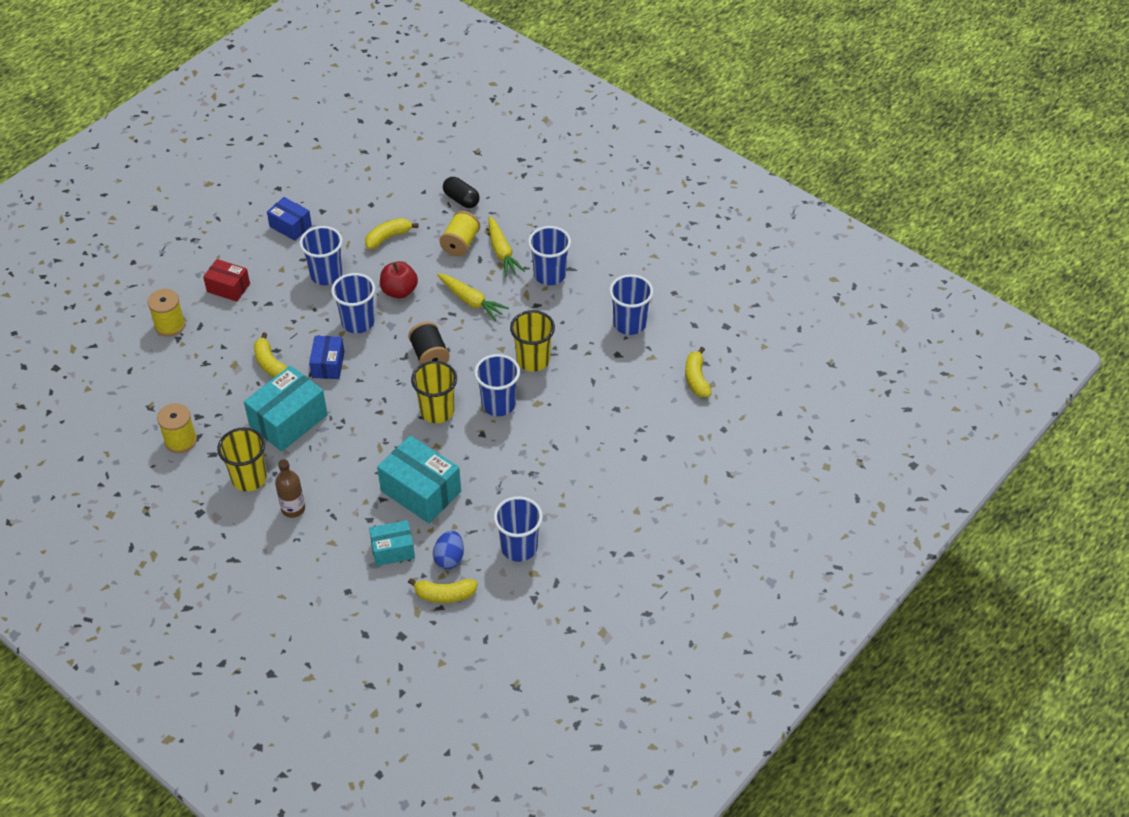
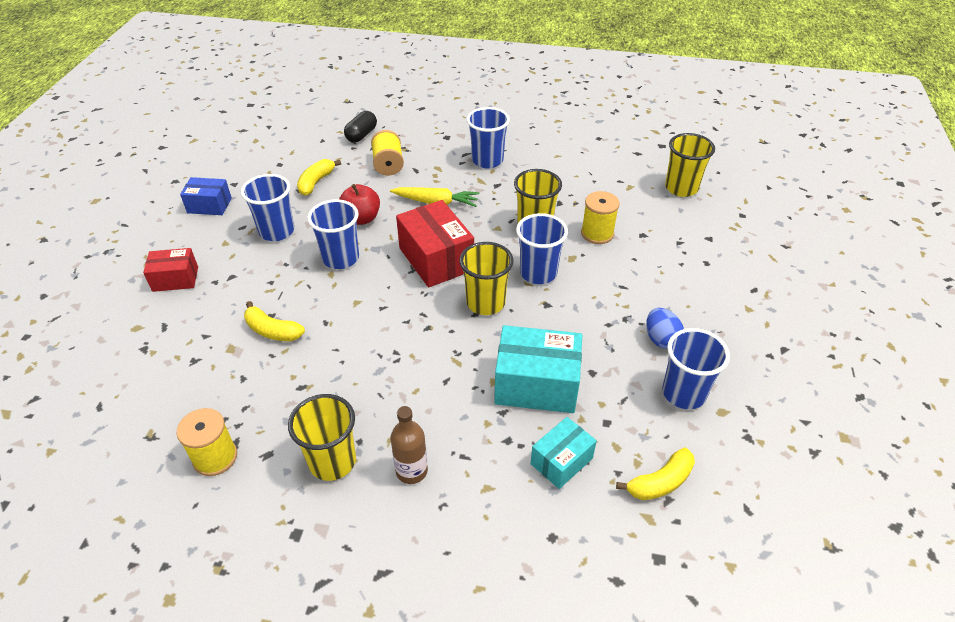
camera: 30 degrees left, 5 degrees down
yellow spool [147,289,185,337] -> yellow spool moved to [581,191,620,244]
turquoise box [244,365,328,451] -> none
blue box [309,336,344,379] -> none
black spool [408,322,450,365] -> red box [396,200,474,288]
blue egg [433,531,464,569] -> blue egg moved to [646,308,684,349]
black capsule [443,177,479,208] -> black capsule turned 75 degrees counterclockwise [344,111,377,142]
yellow carrot [488,216,525,277] -> none
blue cup [609,274,653,335] -> none
yellow banana [685,347,711,397] -> yellow cup [665,133,715,197]

